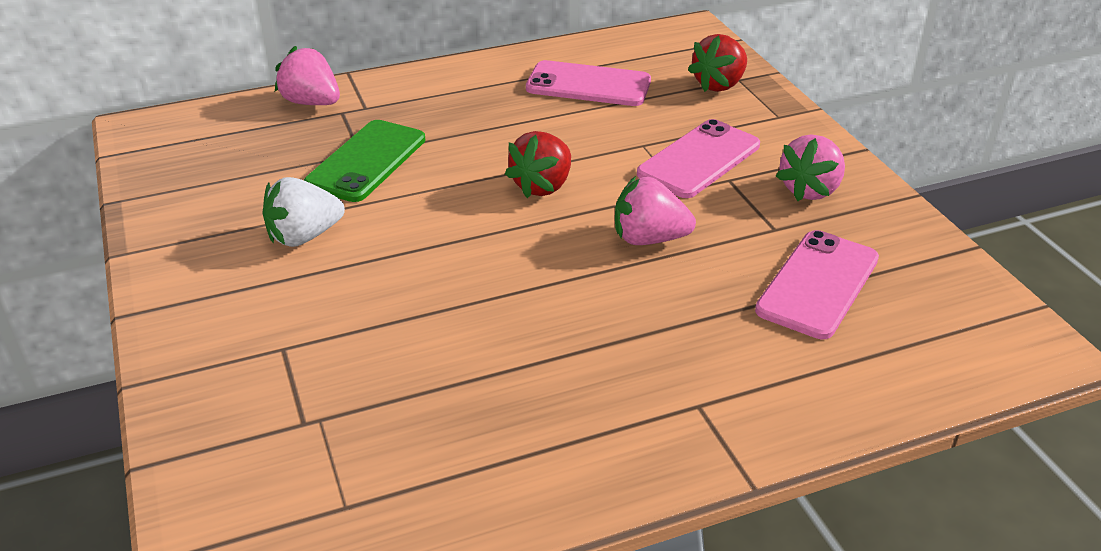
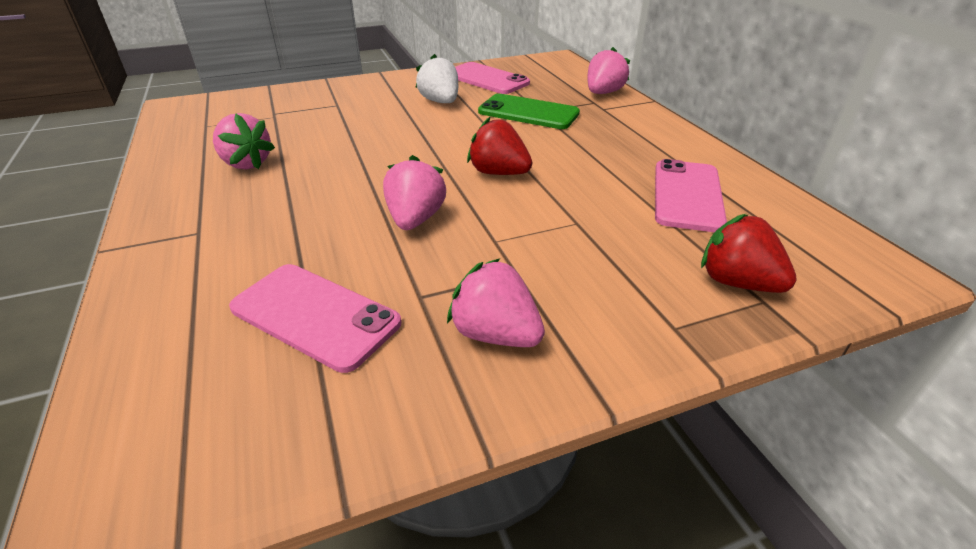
camera: 90 degrees right, 0 degrees up
pink phone [637,119,760,198] -> pink phone moved to [455,62,530,94]
none -> pink strawberry [213,113,275,169]

